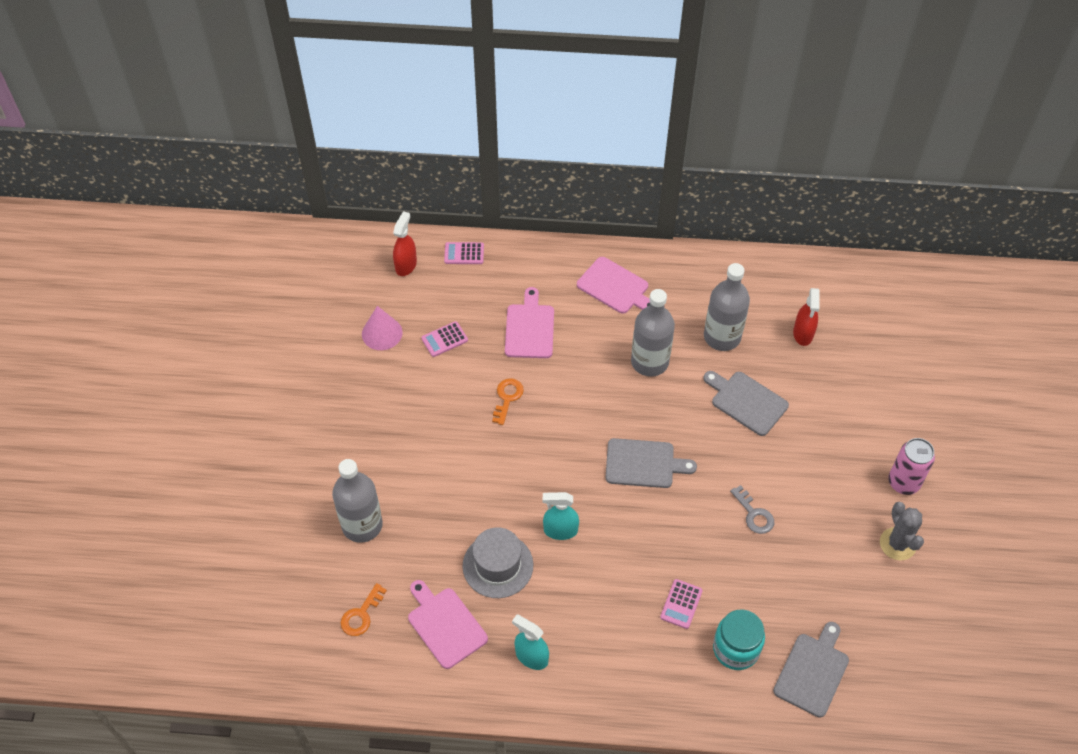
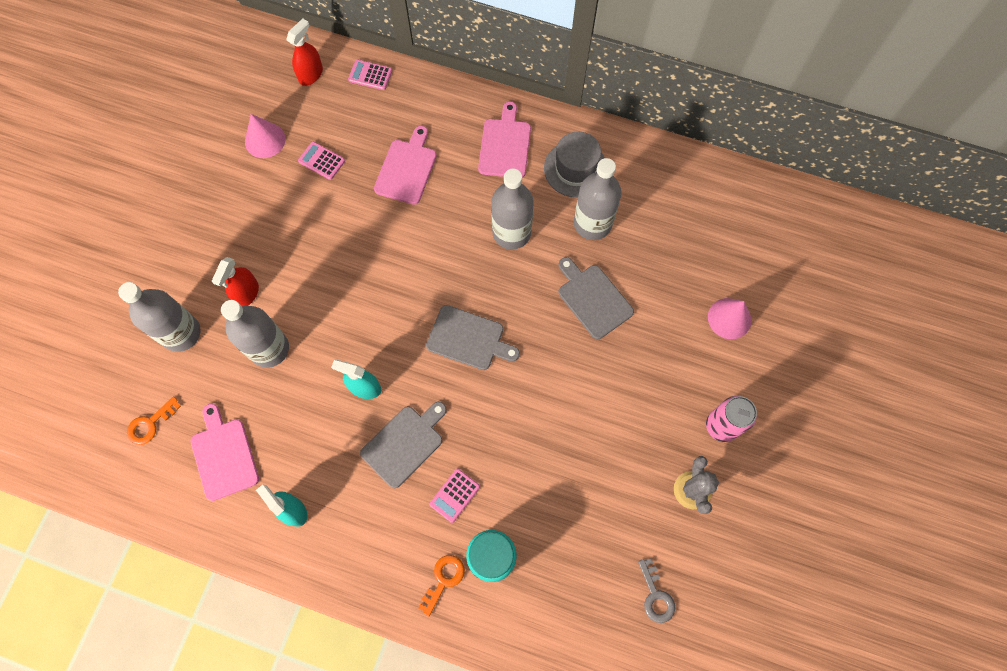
camera: 15 degrees right, 15 degrees up
pink calculator [421,321,468,357] -> pink calculator turned 45 degrees clockwise [298,141,345,180]
grey hat [463,527,533,598] -> grey hat moved to [544,132,605,197]
orange key [492,379,524,425] -> orange key moved to [418,555,465,616]
pink cutting board [577,257,650,314] -> pink cutting board turned 135 degrees counterclockwise [478,101,531,178]
grey key [730,485,774,534] -> grey key moved to [638,558,675,623]
grey cutting board [773,622,849,718] -> grey cutting board moved to [360,402,447,488]
red spray bottle [793,288,820,346] -> red spray bottle moved to [212,257,259,306]
none -> grey bottle [221,300,289,368]
none -> pink cone [708,298,751,339]

